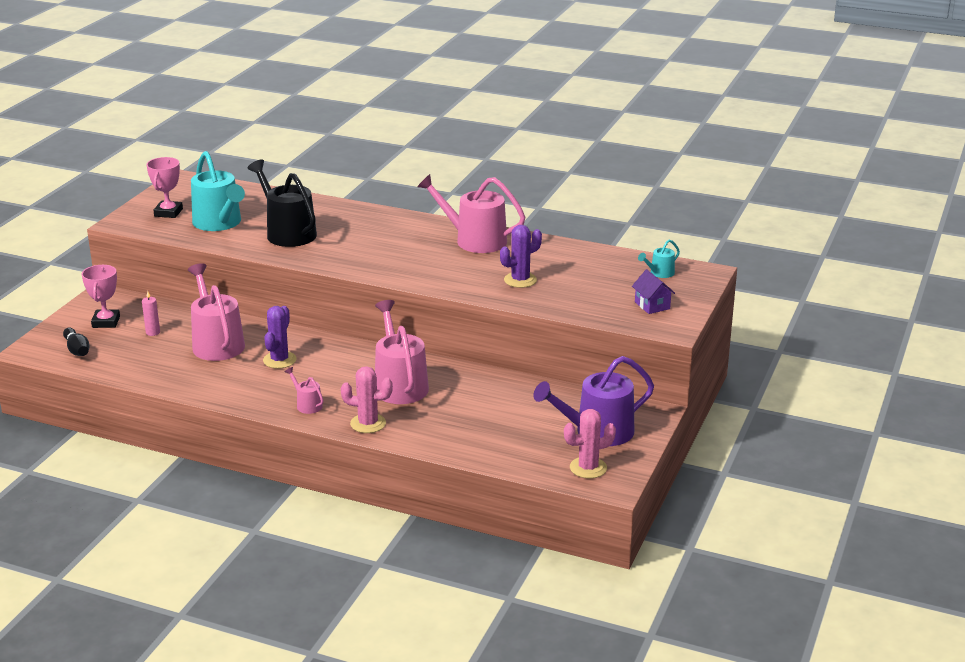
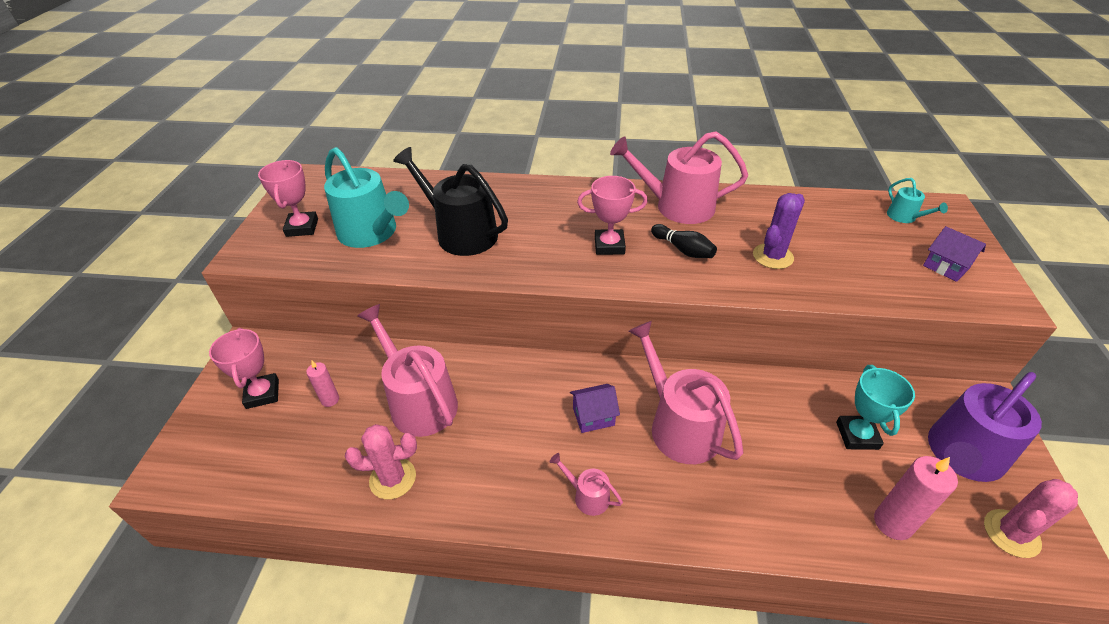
camera: 15 degrees left, 15 degrees up
black bowling pin [63,327,90,356] -> black bowling pin moved to [651,224,717,258]
purple cactus [263,306,296,369] -> none
pink cactus [341,366,393,433] -> pink cactus moved to [345,424,417,499]
turquoise watering can [638,240,680,278] -> turquoise watering can turned 60 degrees counterclockwise [887,178,948,223]
none -> purple house [570,384,620,433]
none -> pink trophy [577,176,648,255]
none -> turquoise trophy [836,365,915,450]
none -> pink candle [874,456,958,540]

